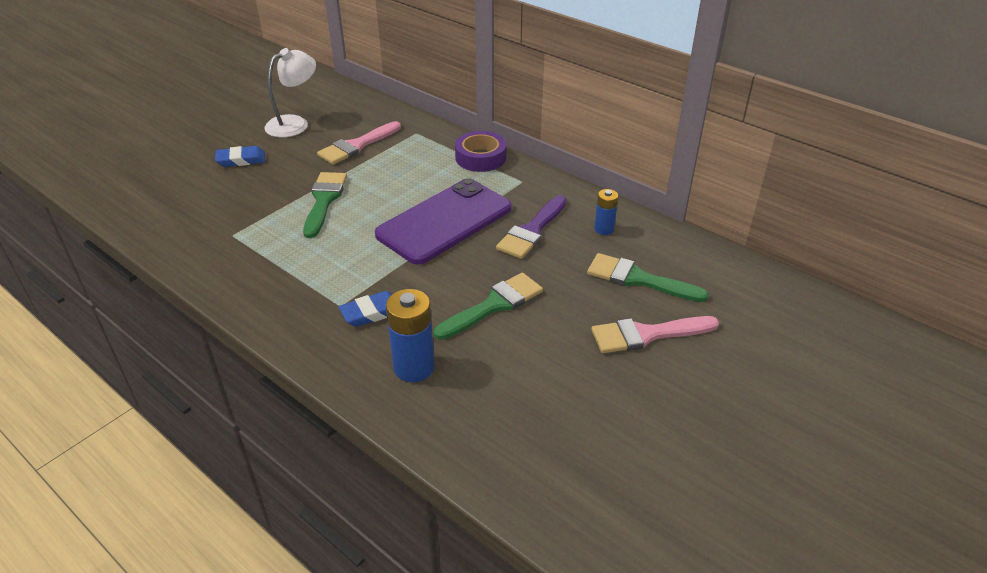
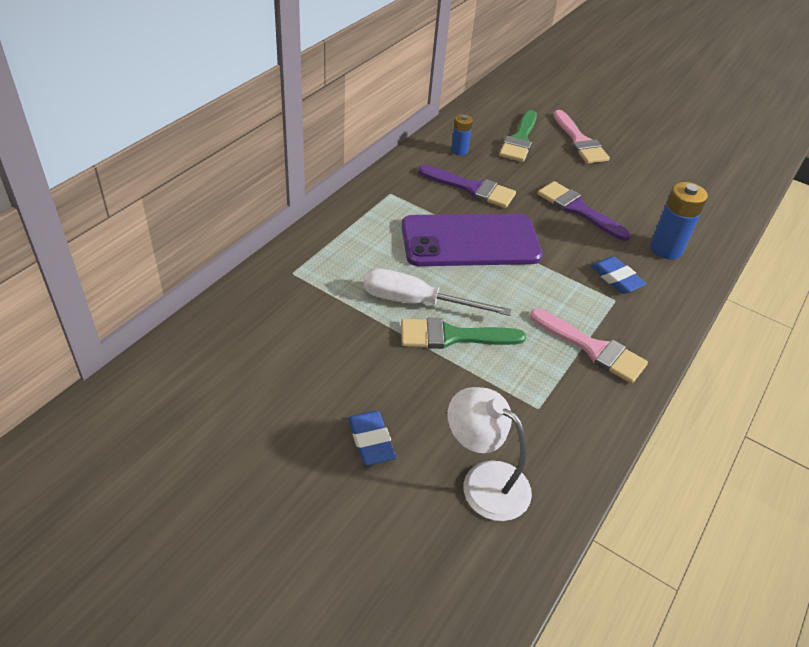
camera: 100 degrees left, 5 degrees up
white lamp [264,48,316,138] -> white lamp moved to [447,387,532,521]
pink brush [317,121,401,165] -> pink brush moved to [530,309,648,384]
purple phone [375,178,512,265] -> purple phone turned 45 degrees counterclockwise [402,214,543,266]
green brush [434,272,543,340] -> purple brush [538,181,631,241]
purple tape [455,131,506,172] -> none
none -> white screwdriver [364,269,512,316]

